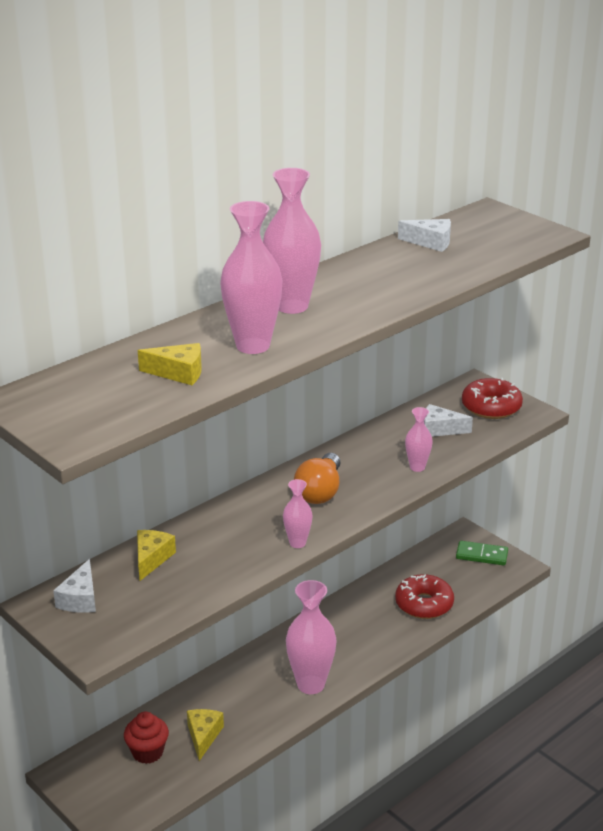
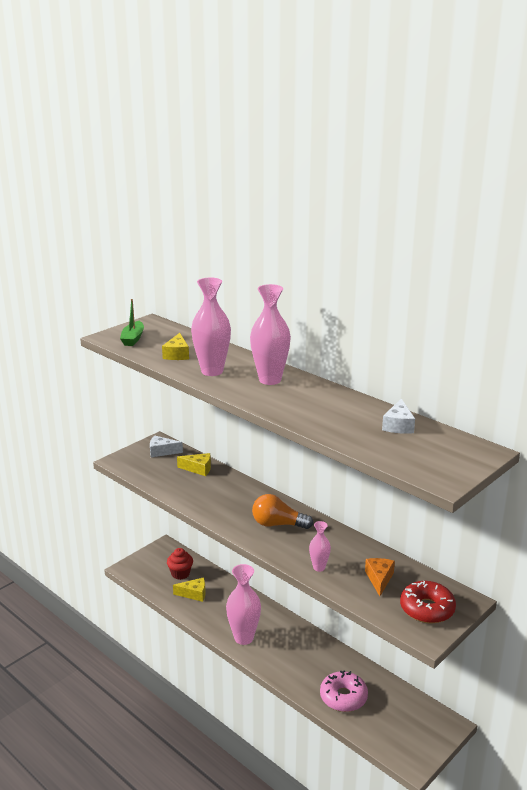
camera: 85 degrees right, 5 degrees down
pink vase [283,479,313,548] -> none
red donut [395,574,454,619] -> pink donut [320,670,368,712]
white cheese [424,404,473,437] -> orange cheese [365,558,395,596]
green domino [456,541,508,566] -> none
none -> green boat [120,299,144,346]

